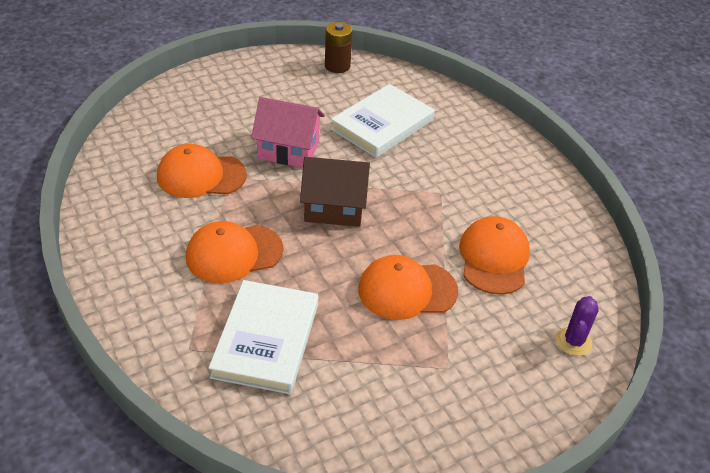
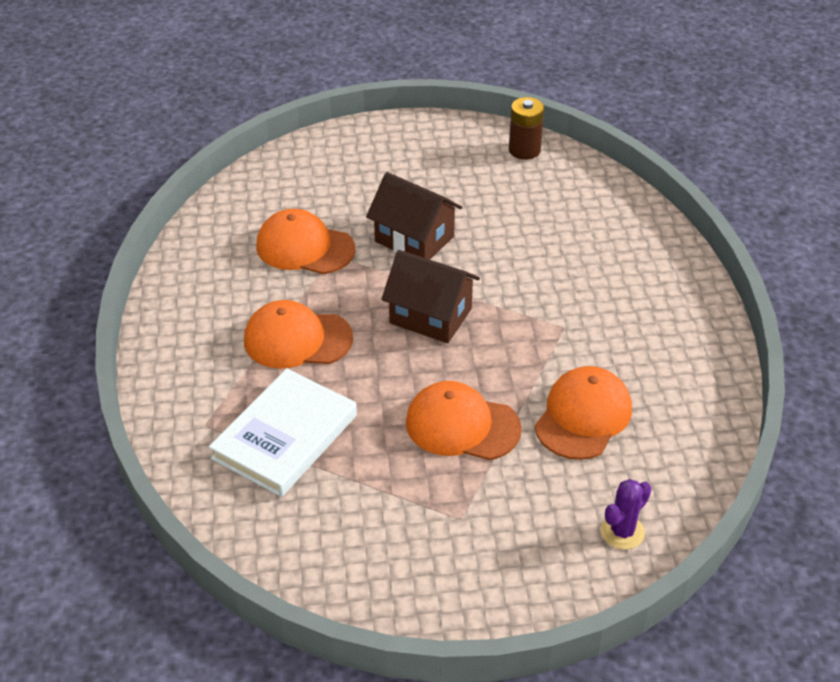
camera: 25 degrees right, 0 degrees up
pink house [251,97,325,168] -> brown house [366,172,462,260]
white book [331,84,435,158] -> none

